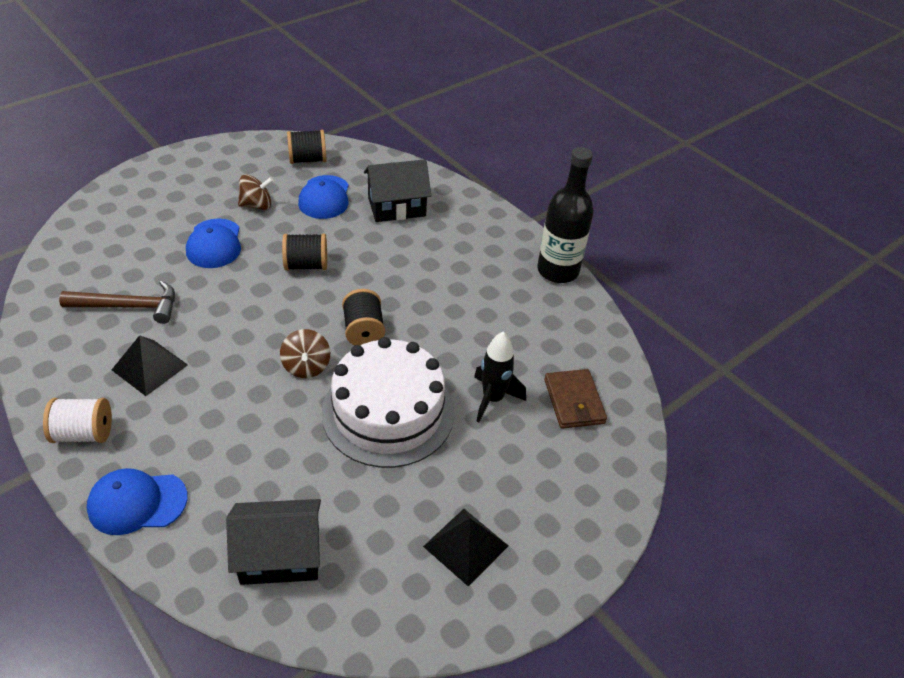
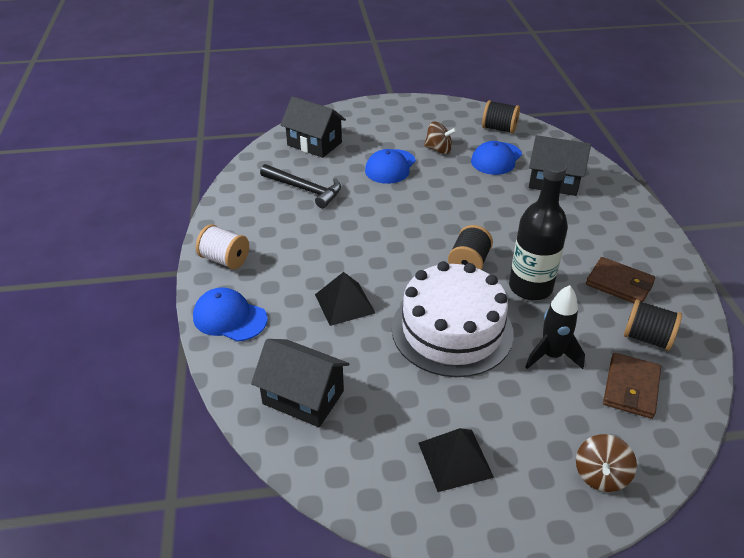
camera: 35 degrees right, 5 degrees down
brown hammer [59,281,175,324] -> black hammer [260,164,341,208]
black pyramid [112,335,188,396] -> black pyramid moved to [315,272,375,326]
brown spinning top [280,329,330,378] -> brown spinning top moved to [576,434,637,492]
black spool [282,233,327,270] -> black spool moved to [624,299,682,351]
black bottle [537,147,594,283] -> black bottle moved to [509,160,568,300]
none -> black house [280,96,346,158]
none -> brown wallet [586,257,655,303]

